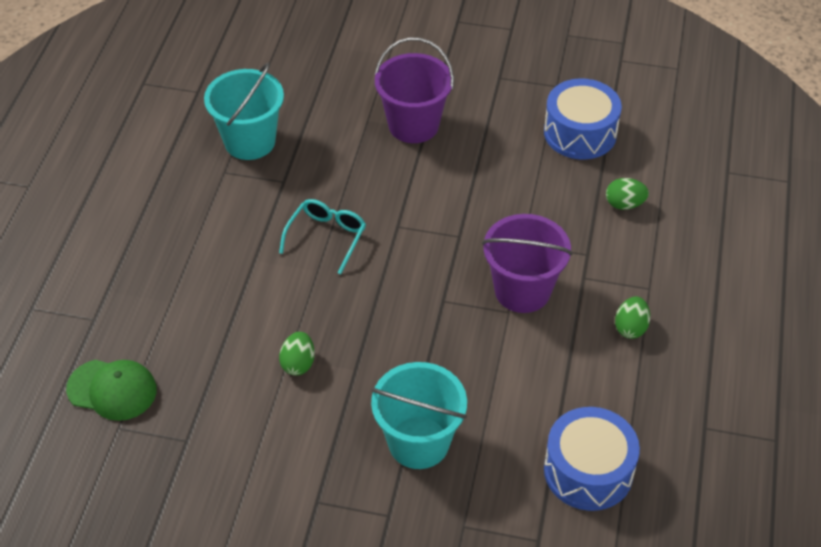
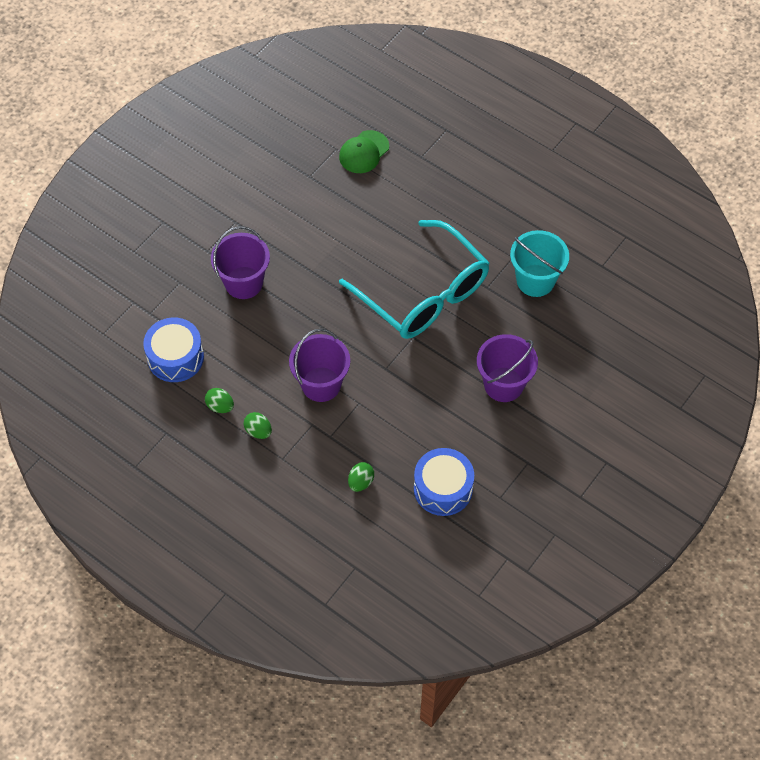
camera: 115 degrees right, 10 degrees up
turquoise glasses [279,199,366,274] -> turquoise glasses [339,220,489,339], size x2.37
green egg [279,332,315,376] -> green egg moved to [205,388,234,413]
turquoise bucket [371,362,467,469] -> purple bucket [211,226,270,299]

